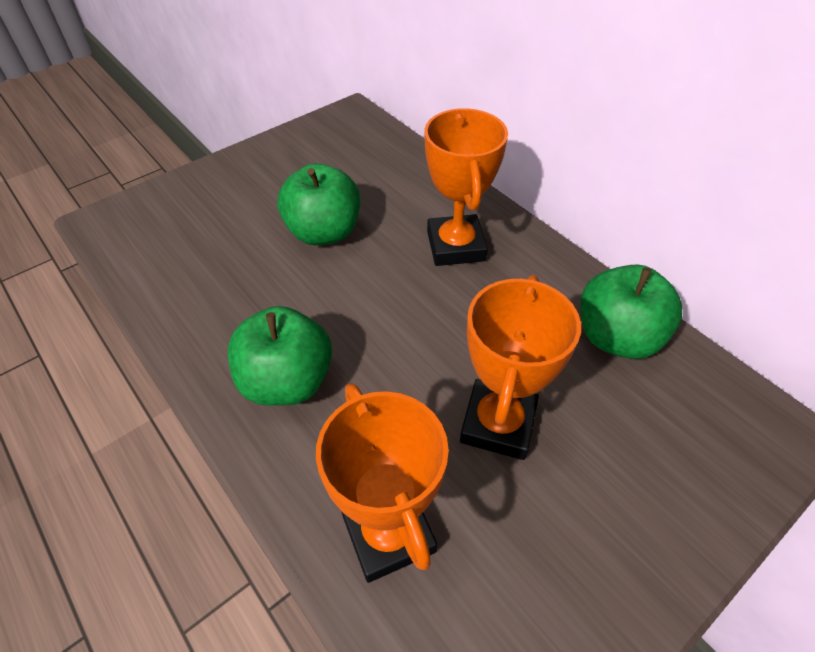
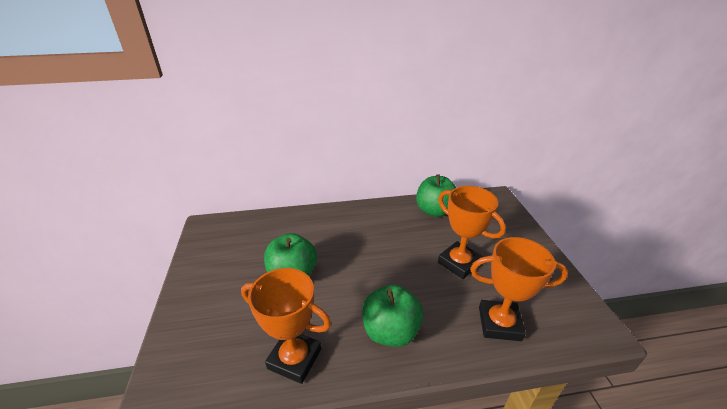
camera: 60 degrees left, 15 degrees down
orange trophy [424,108,508,266] -> orange trophy moved to [241,268,331,384]

